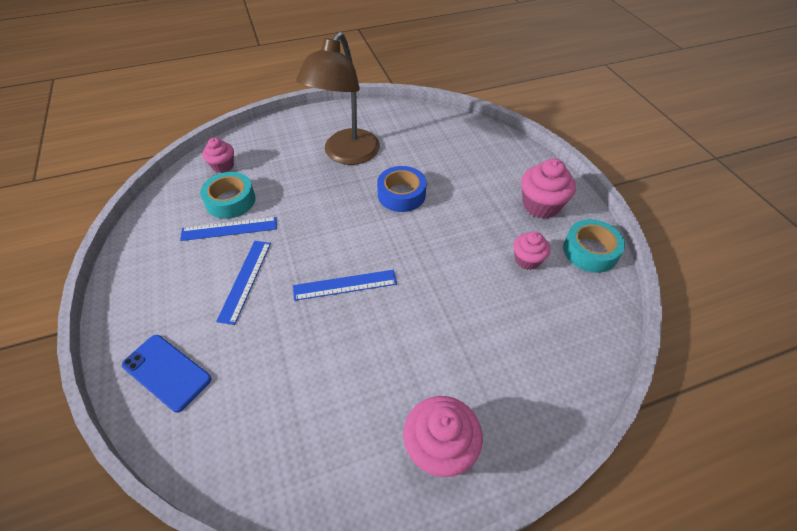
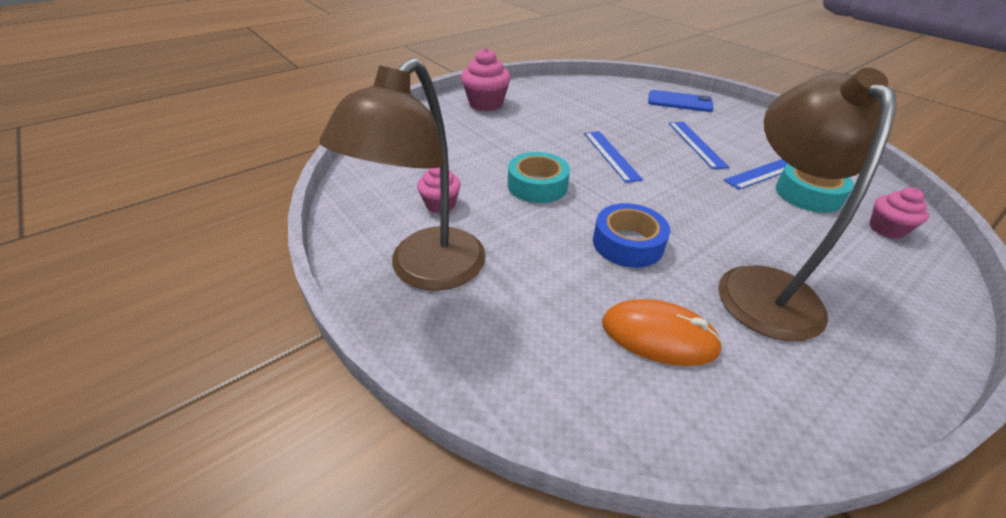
camera: 160 degrees right, 10 degrees down
blue ruler [293,270,397,301] -> blue ruler turned 75 degrees counterclockwise [584,131,643,183]
pink cupcake [521,158,576,219] -> brown lamp [319,58,486,291]
turquoise tape [563,219,625,273] -> turquoise tape moved to [508,152,570,203]
none -> orange mouse [602,299,723,366]

